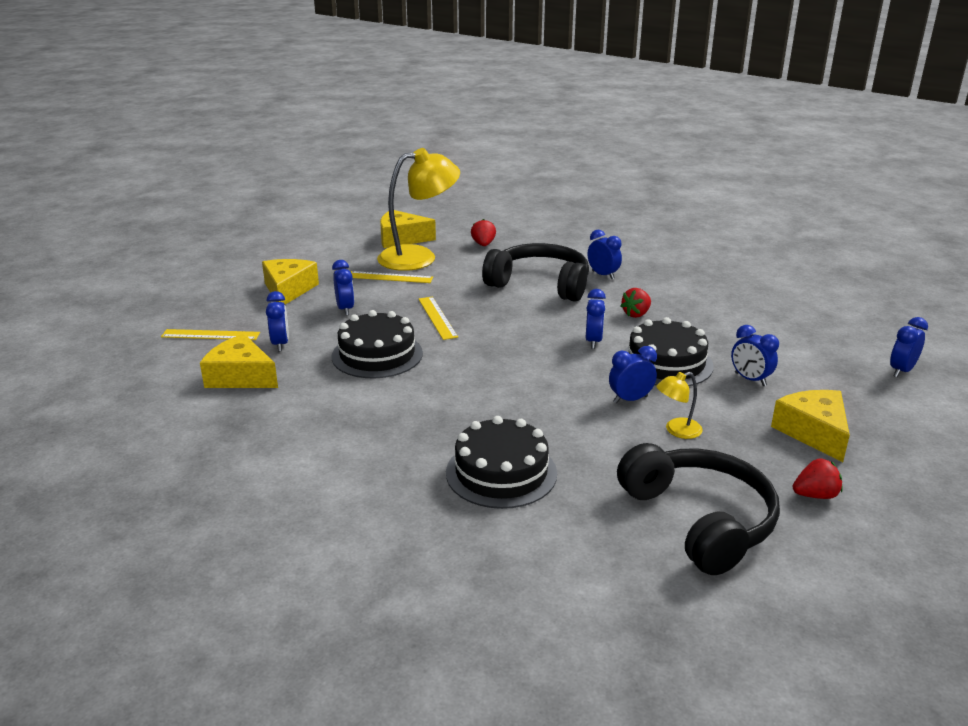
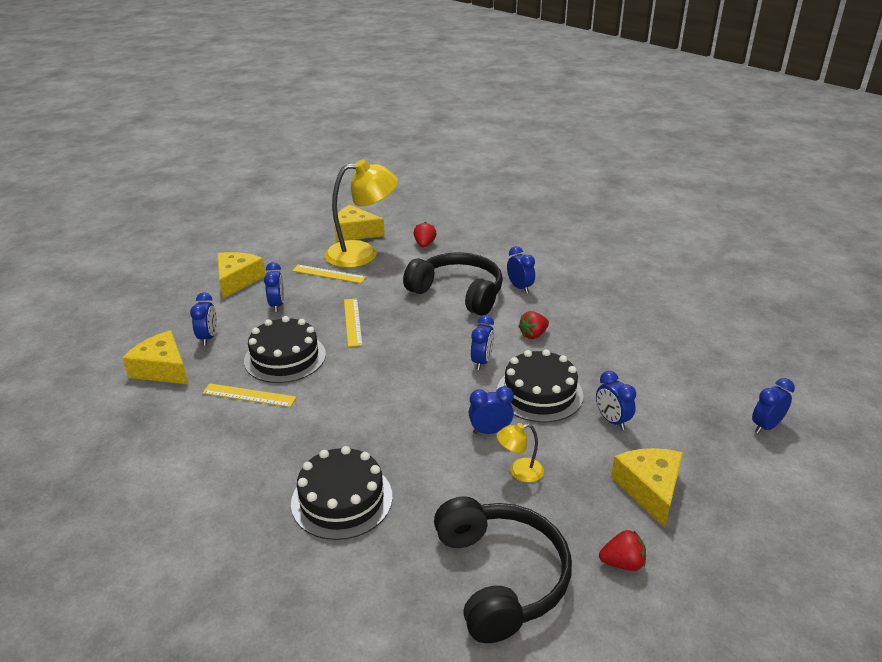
camera: 10 degrees right, 5 degrees up
yellow ruler [161,329,260,340] -> yellow ruler moved to [202,383,296,407]

